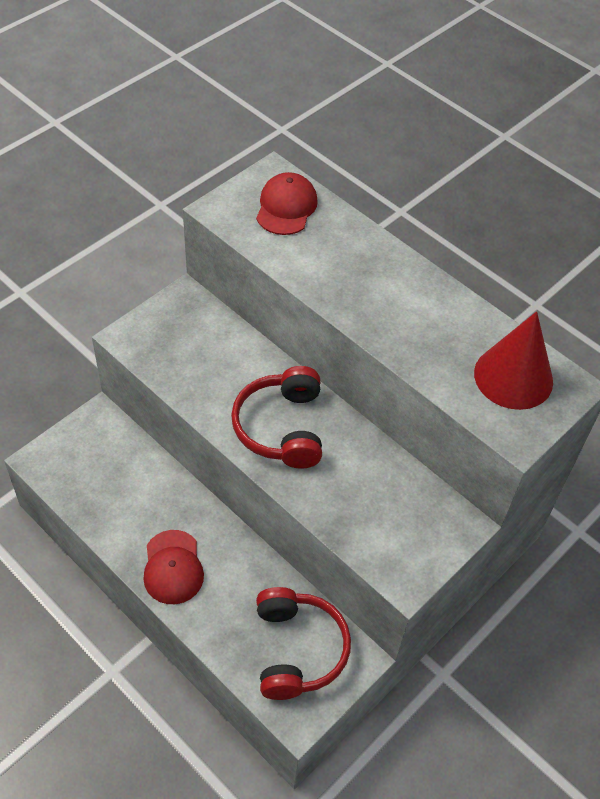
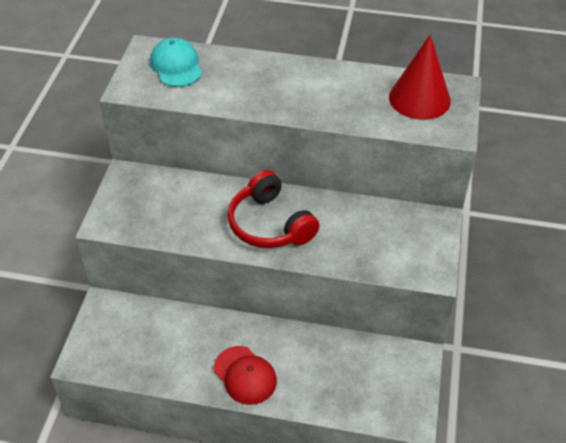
camera: 30 degrees left, 5 degrees down
red cap [256,172,318,235] -> turquoise cap [150,38,202,87]
red headphones [256,587,351,700] -> none

